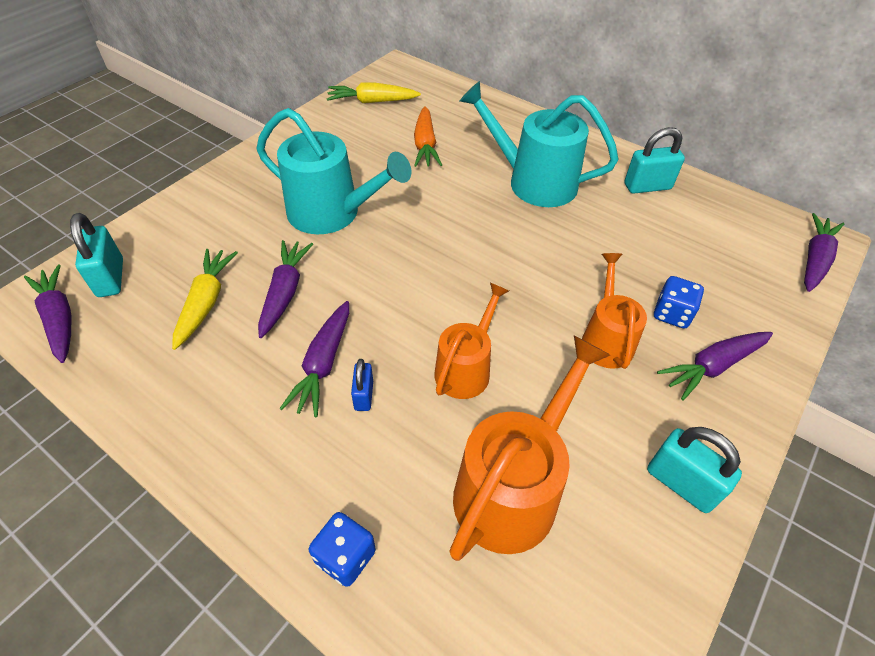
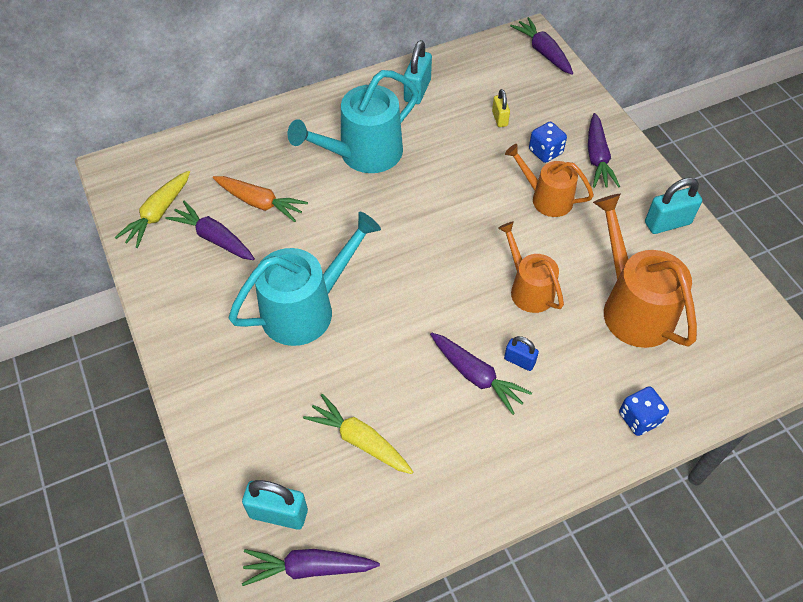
camera: 60 degrees left, 5 degrees up
purple carrot [258,240,313,338] -> purple carrot moved to [166,201,255,260]
none -> yellow padlock [492,89,510,127]

